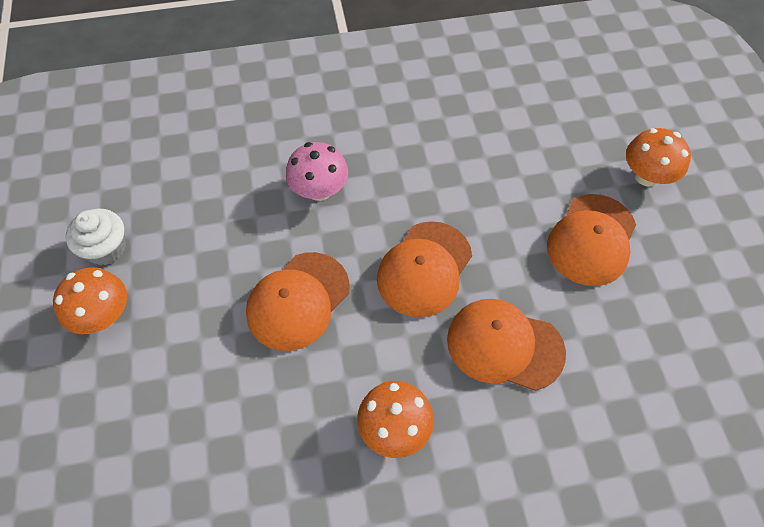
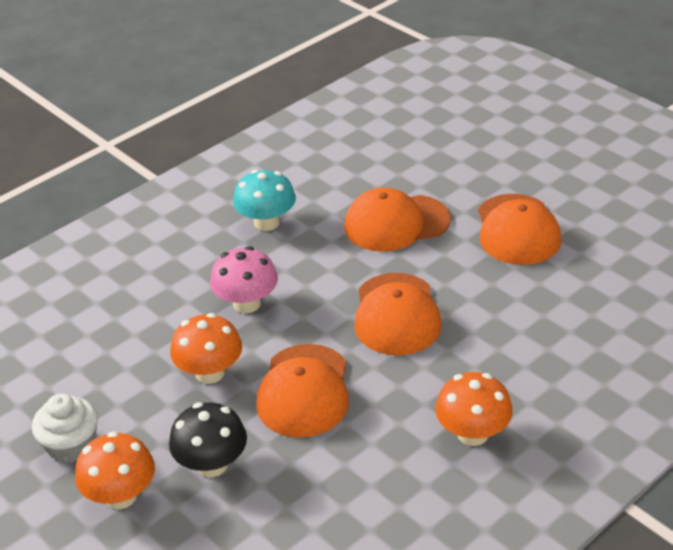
camera: 30 degrees left, 20 degrees down
orange cap [447,299,566,391] -> orange cap moved to [344,188,451,252]
orange mushroom [626,128,691,187] -> orange mushroom moved to [170,313,242,384]
none -> black mushroom [169,402,247,477]
none -> turquoise mushroom [233,170,296,231]

